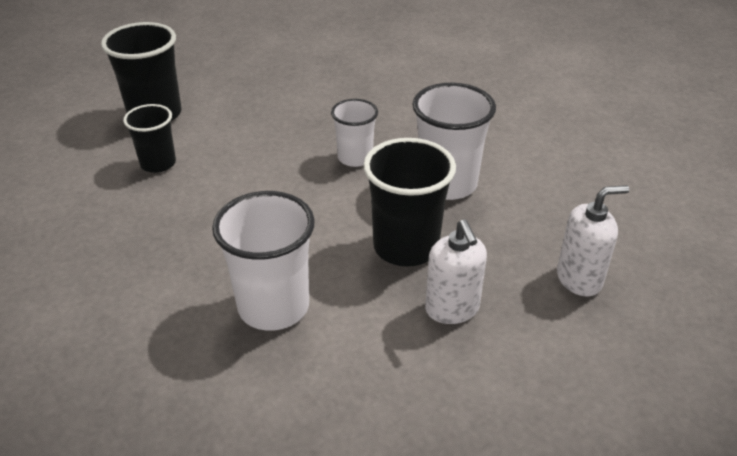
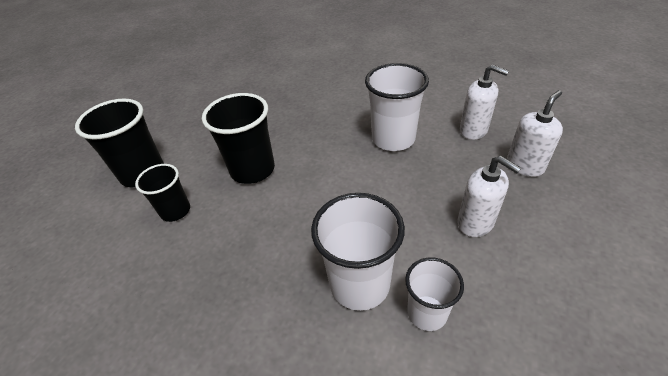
camera: 25 degrees left, 5 degrees up
white cup [331,99,378,167] -> white cup moved to [405,257,464,331]
black cup [363,138,456,267] -> black cup moved to [202,93,275,184]
none -> white soap dispenser [460,64,509,140]

